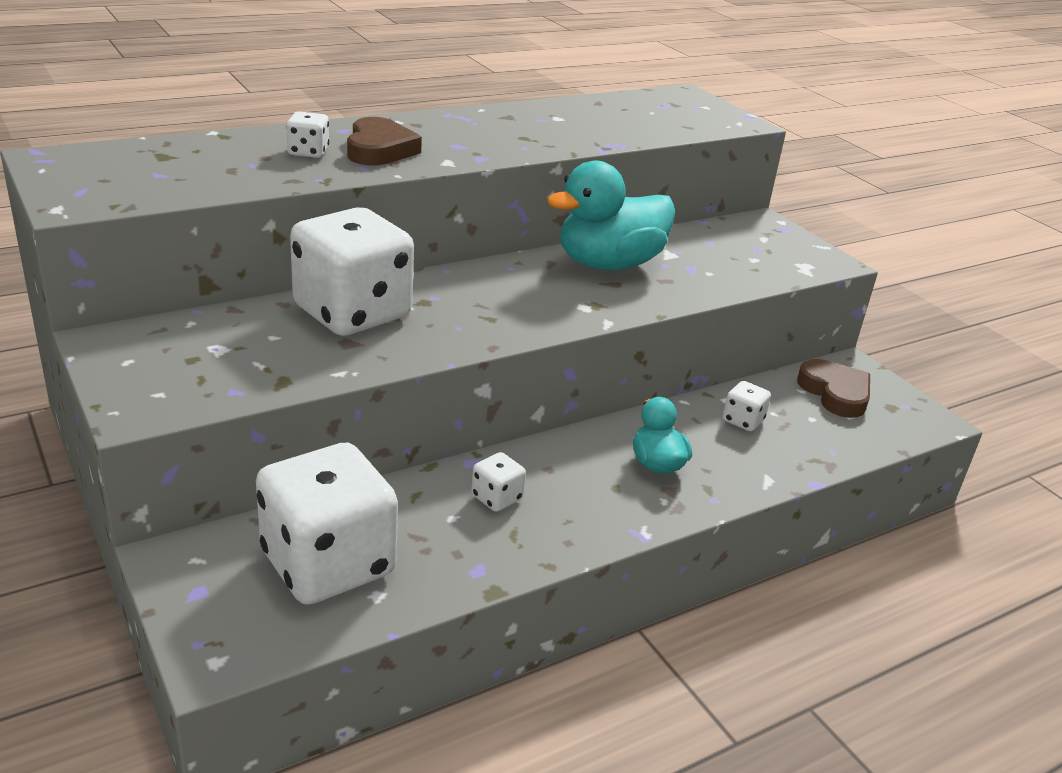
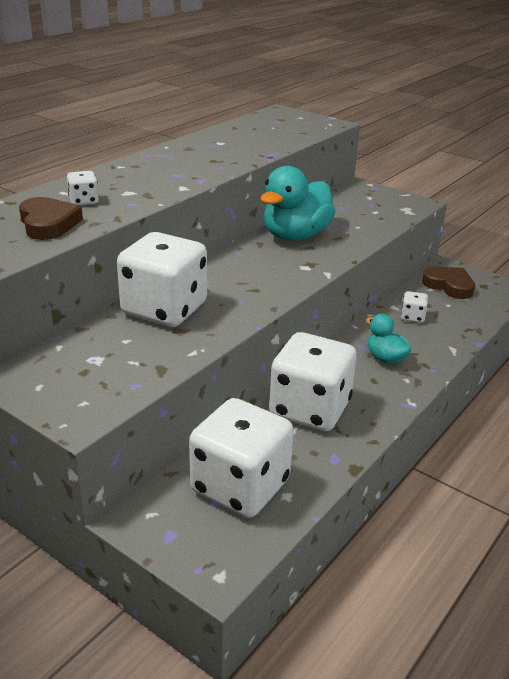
camera: 20 degrees left, 0 degrees up
brown heart [347,117,422,165] -> brown heart moved to [19,197,83,240]
white dice [471,452,526,512] -> white dice [269,332,357,431], size x2.42

